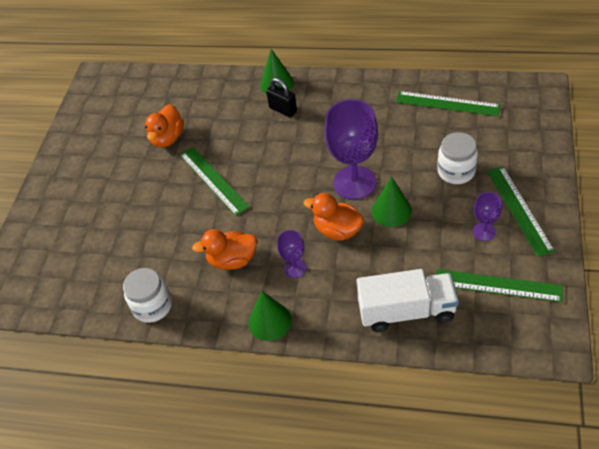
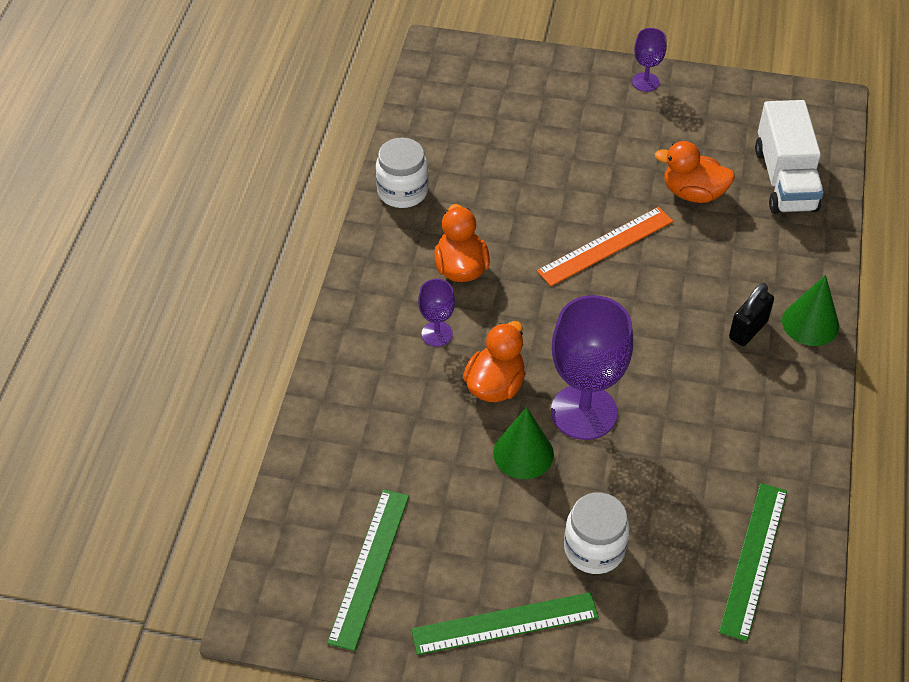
camera: 85 degrees right, 0 degrees up
green ruler [180,147,250,216] -> orange ruler [537,207,673,286]
green cone [248,291,292,341] -> none
white truck [356,269,459,332] -> white truck moved to [755,100,824,214]
purple goblet [473,192,502,241] -> purple goblet moved to [632,28,667,92]

